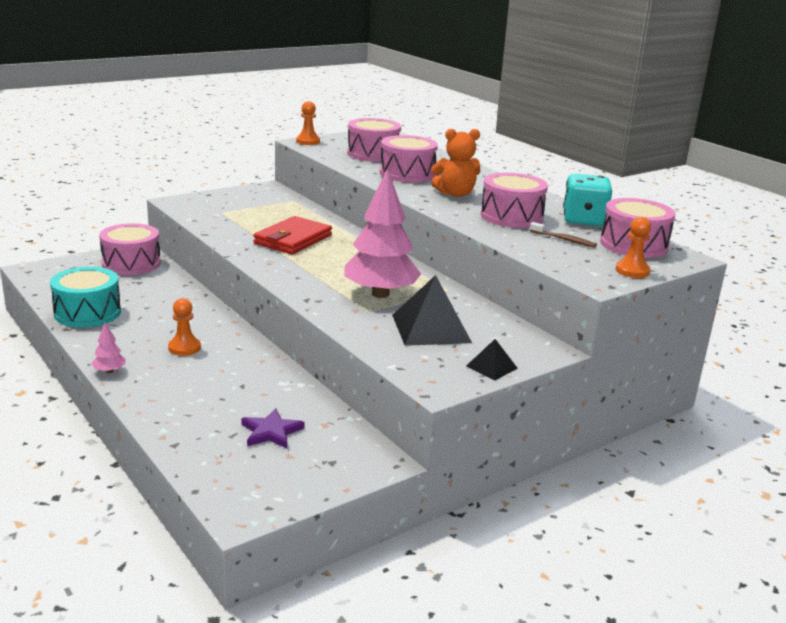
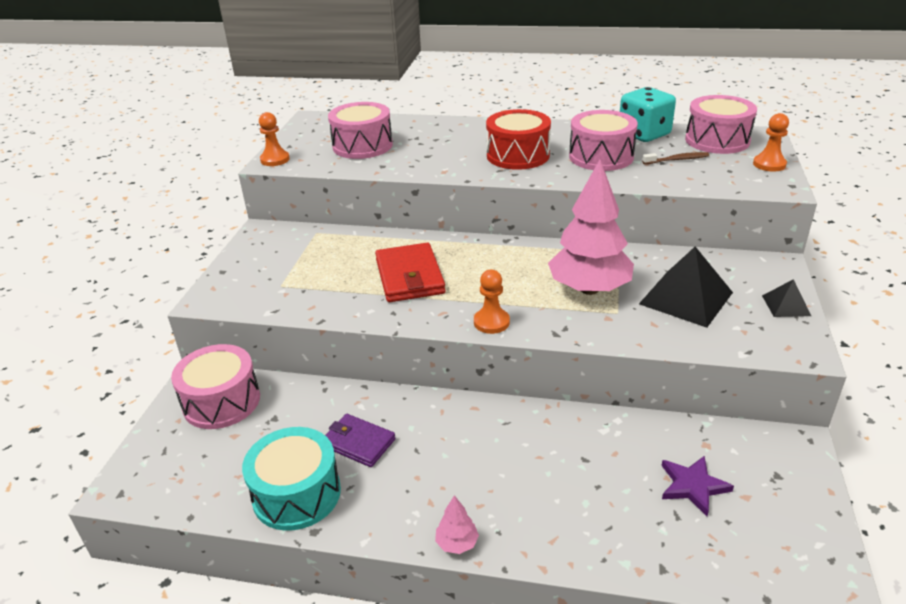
camera: 40 degrees left, 10 degrees up
orange pawn [168,298,201,356] -> orange pawn moved to [474,270,510,334]
pink drum [380,135,438,183] -> none
orange teddy bear [431,129,481,197] -> red drum [486,109,551,170]
none -> purple wallet [325,414,396,467]

